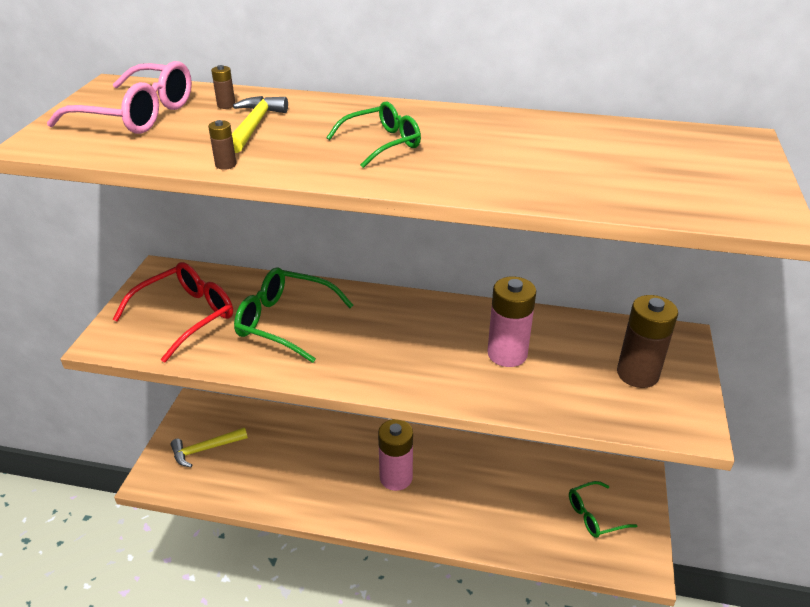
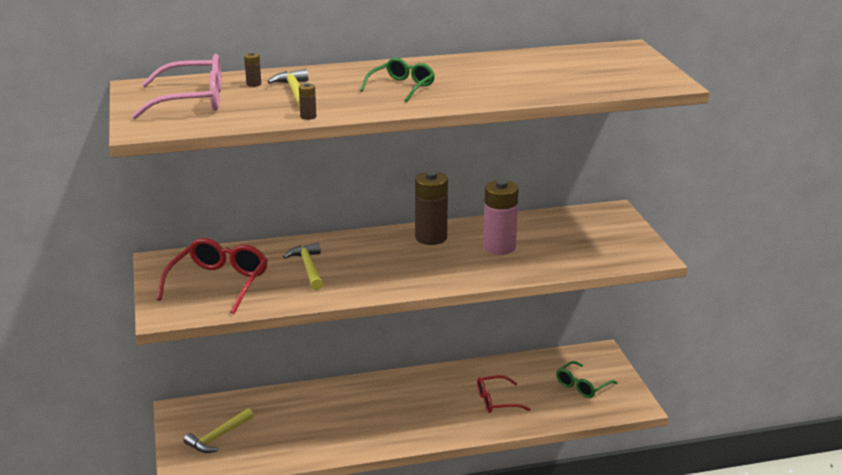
camera: 25 degrees left, 10 degrees down
green glasses [234,267,353,363] -> yellow hammer [283,243,323,290]
pink battery [378,419,413,491] -> none
brown battery [617,295,678,388] -> brown battery moved to [415,171,448,245]
none -> red glasses [477,375,531,413]

